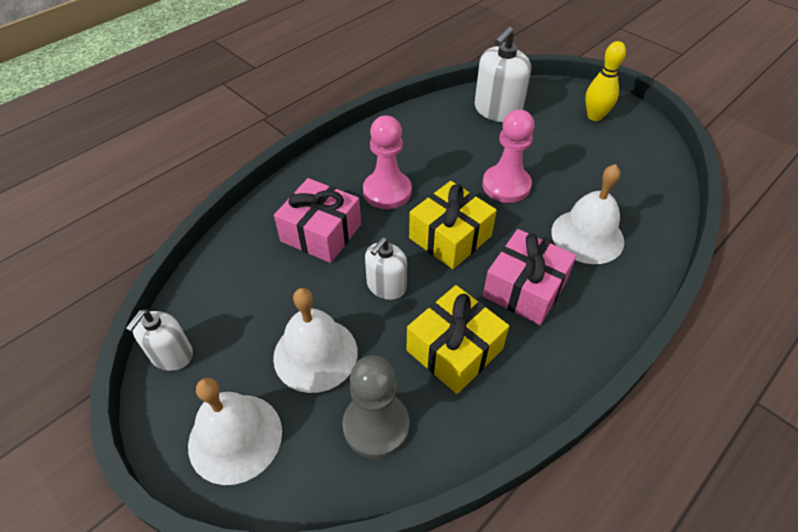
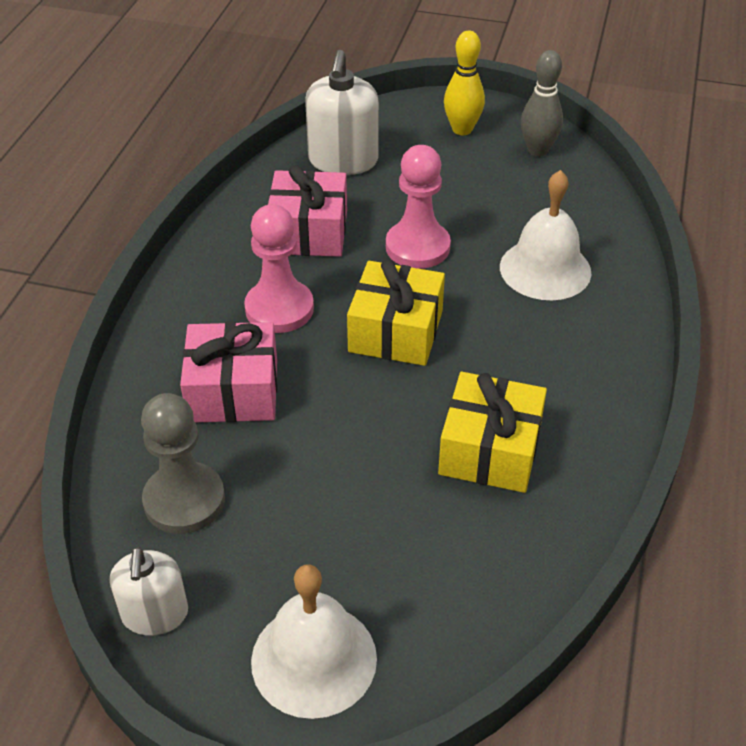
camera: 30 degrees left, 5 degrees down
white bell [273,288,358,393] -> none
grey pawn [342,355,409,459] -> grey pawn moved to [141,393,225,534]
white soap dispenser [365,237,407,300] -> none
pink gift [483,229,577,325] -> pink gift moved to [268,165,347,257]
none -> grey bowling pin [521,50,563,156]

